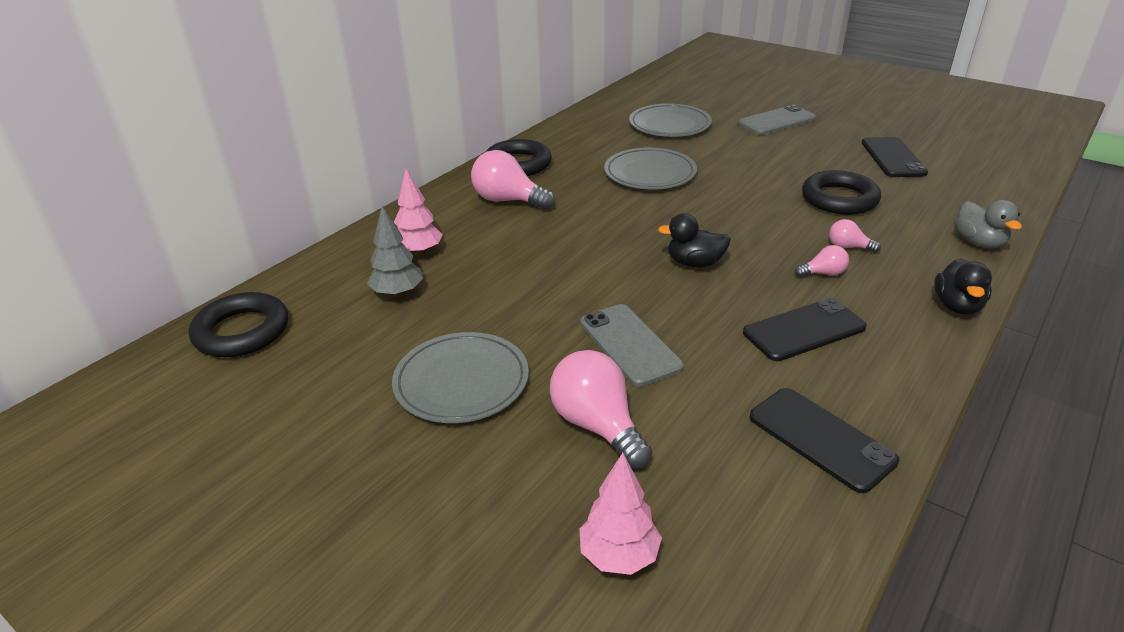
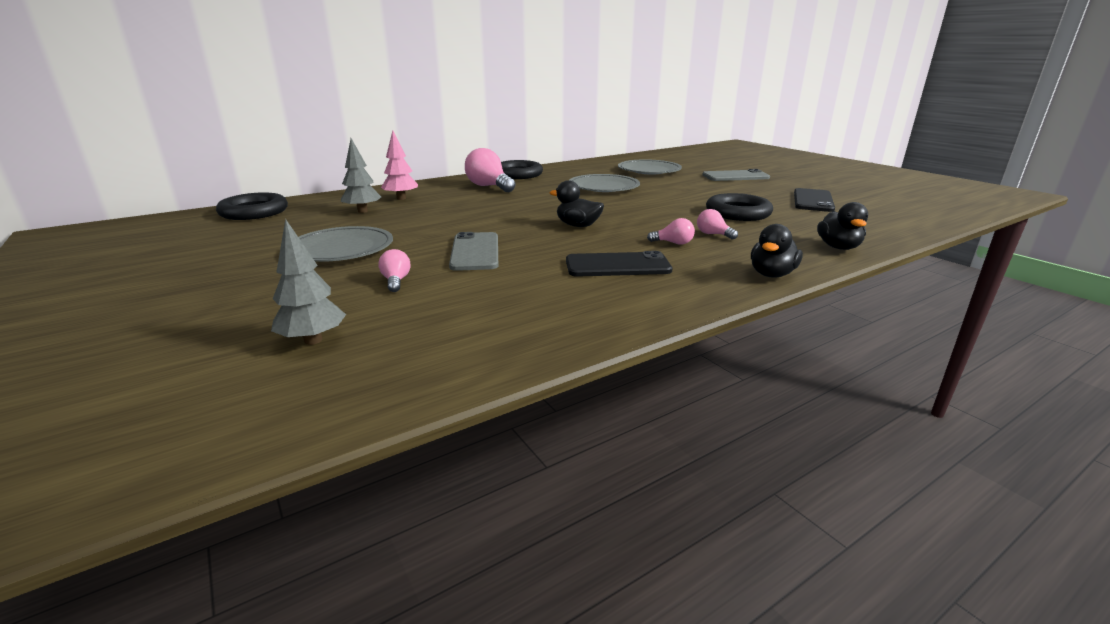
camera: 20 degrees right, 10 degrees down
pink light bulb [550,350,652,469] -> pink light bulb [378,249,410,292], size x0.51
pink tree [579,453,662,575] -> grey tree [271,219,346,345]
black phone [749,388,899,493] -> none
grey duck [956,200,1022,248] -> black duck [817,202,868,250]

